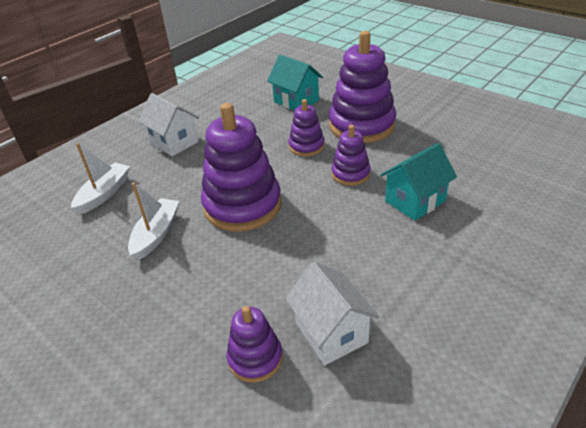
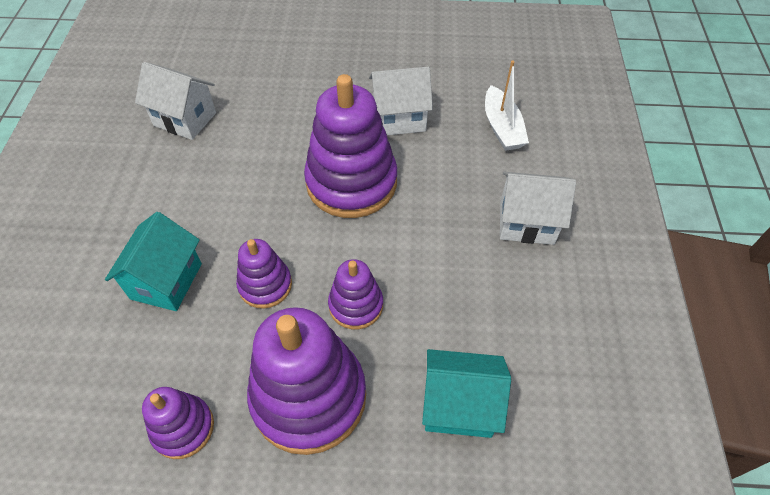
camera: 140 degrees right, 15 degrees up
white boat [128,182,180,260] -> white house [369,67,433,135]
purple stacking toy [227,306,283,383] -> purple stacking toy moved to [142,387,214,459]

